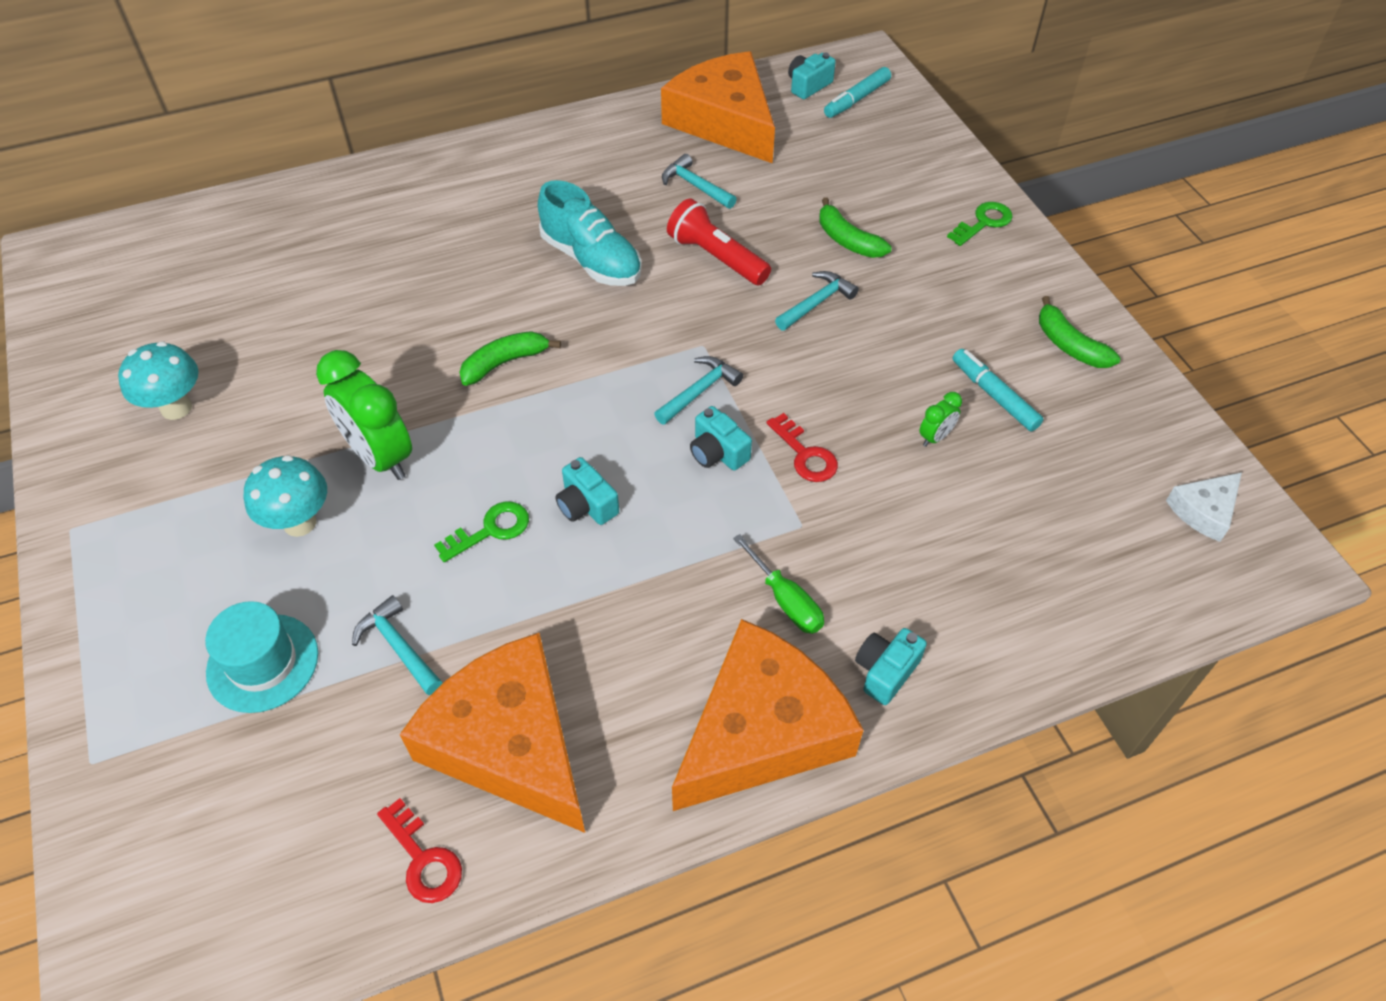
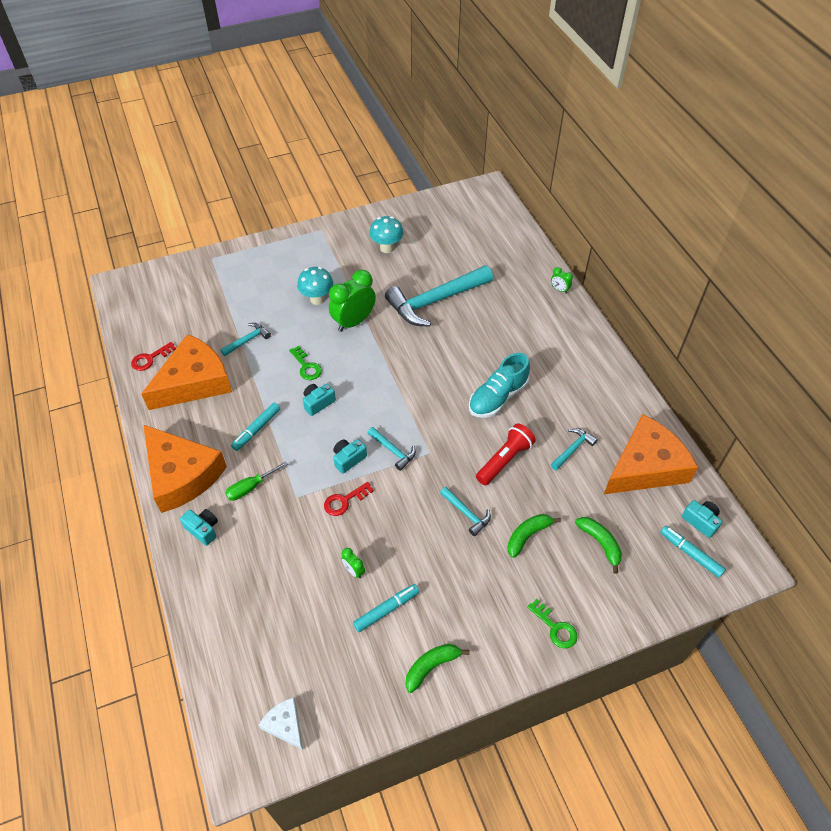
camera: 90 degrees right, 0 degrees up
turquoise hat [205,601,318,713] -> none
green banana [459,331,561,386] -> green banana moved to [575,517,622,574]
none -> turquoise marker [231,403,280,451]
none -> turquoise hammer [385,265,493,327]
none -> green clock [551,267,573,294]

